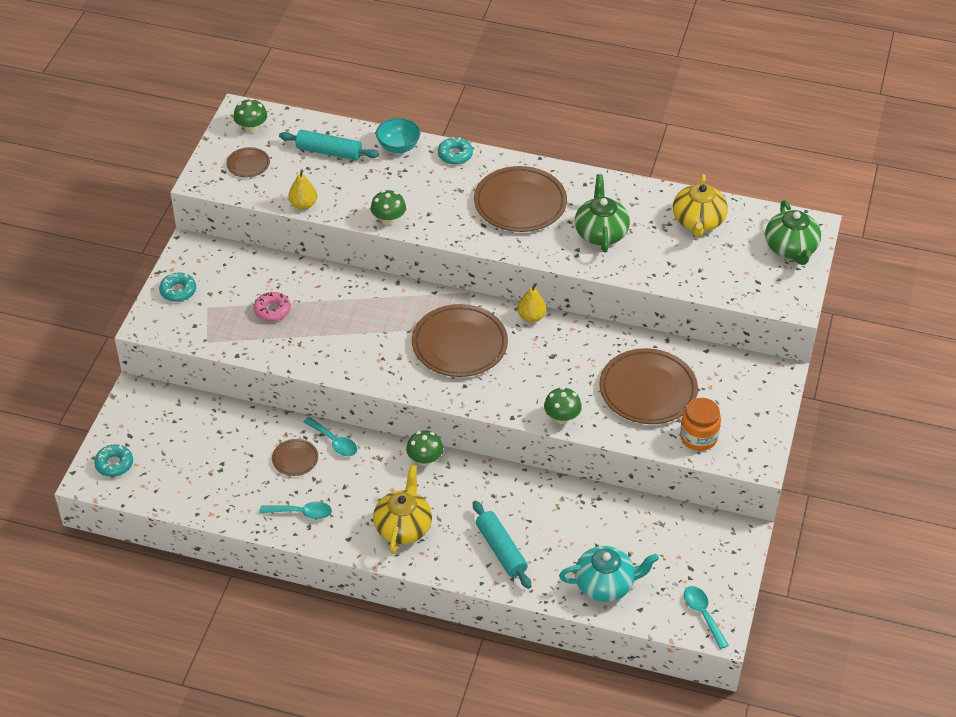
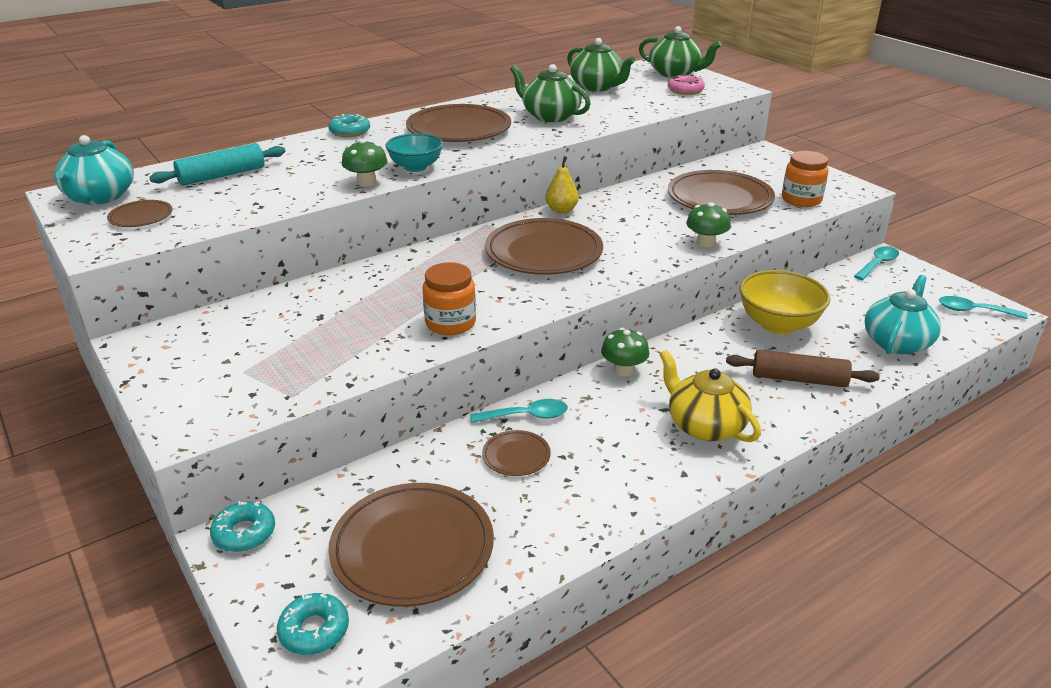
camera: 50 degrees left, 15 degrees down
turquoise donut [159,273,196,302] -> turquoise donut moved to [210,501,275,552]
green mushroom [233,98,267,133] -> turquoise teapot [54,135,134,205]
pink donut [254,292,291,322] -> pink donut moved to [668,74,705,95]
turquoise spoon [260,502,332,519] -> turquoise spoon moved to [854,246,899,280]
yellow pear [288,170,317,210] -> none
turquoise bowl [376,118,420,153] -> turquoise bowl moved to [385,133,443,172]
turquoise rolling pin [473,501,531,589] -> brown rolling pin [726,350,880,387]
yellow teapot [673,174,728,237] -> green teapot [567,38,635,92]
none -> brown plate [328,483,494,607]
none -> orange jar [423,262,476,335]
none -> yellow bowl [739,270,831,334]

